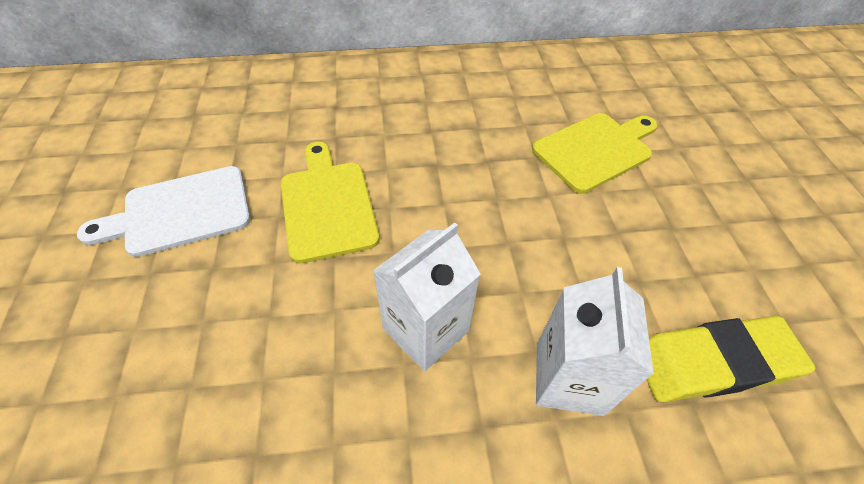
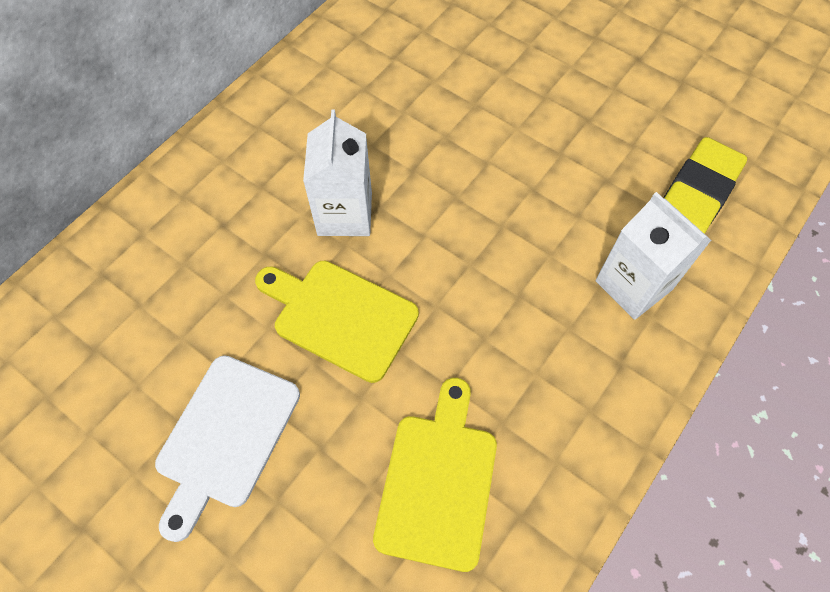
camera: 45 degrees left, 10 degrees up
white carton [373,223,480,372] -> white carton moved to [303,110,372,236]
yellow cutting board [532,113,657,193] -> yellow cutting board moved to [373,378,497,572]

